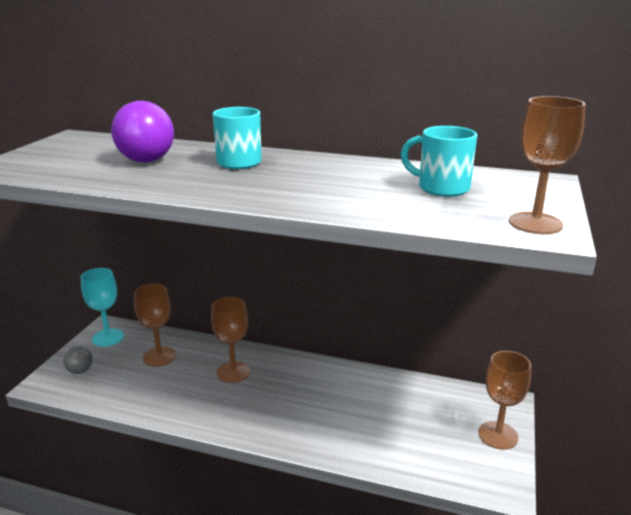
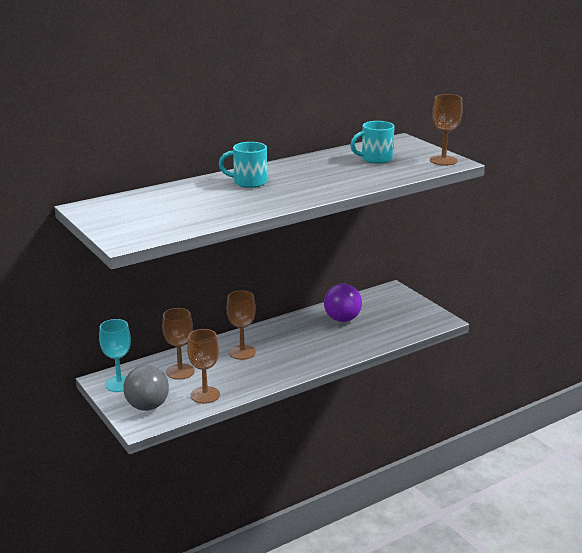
camera: 50 degrees left, 0 degrees up
grey ball [63,346,93,374] -> grey ball [123,365,169,411], size x1.85
purple ball [111,101,174,162] -> purple ball moved to [324,284,362,322]
brown goblet [478,351,531,449] -> brown goblet moved to [187,329,220,404]

